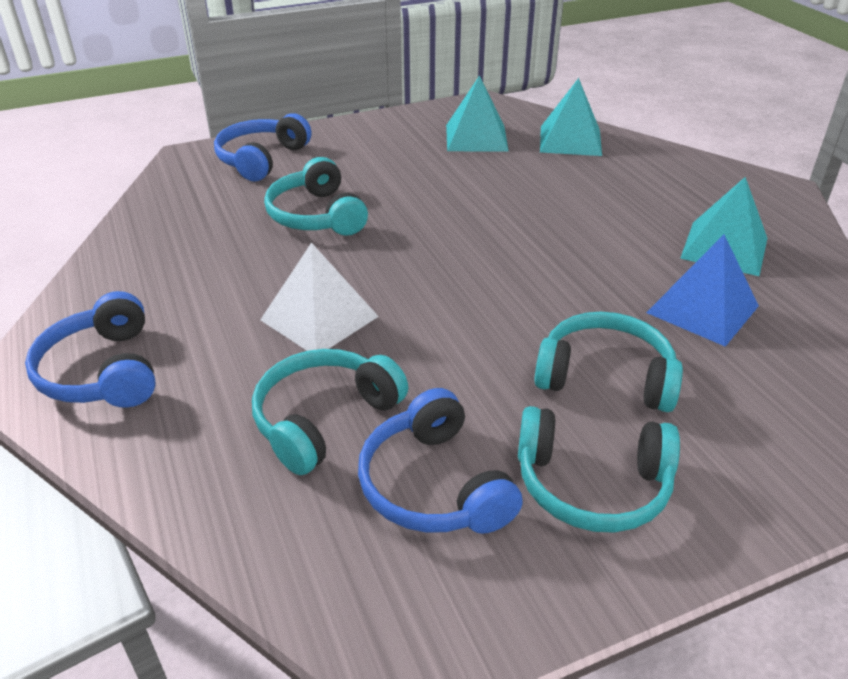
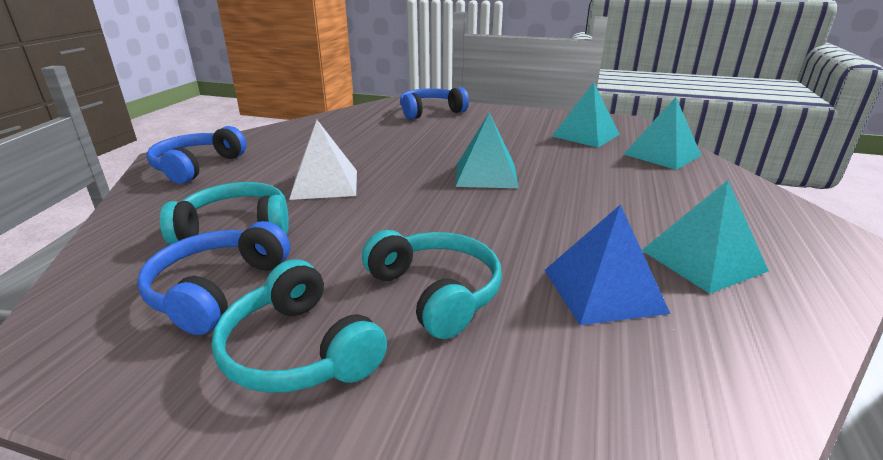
camera: 40 degrees right, 10 degrees down
turquoise headphones [264,157,368,236] -> none
none -> turquoise pyramid [455,112,519,188]

